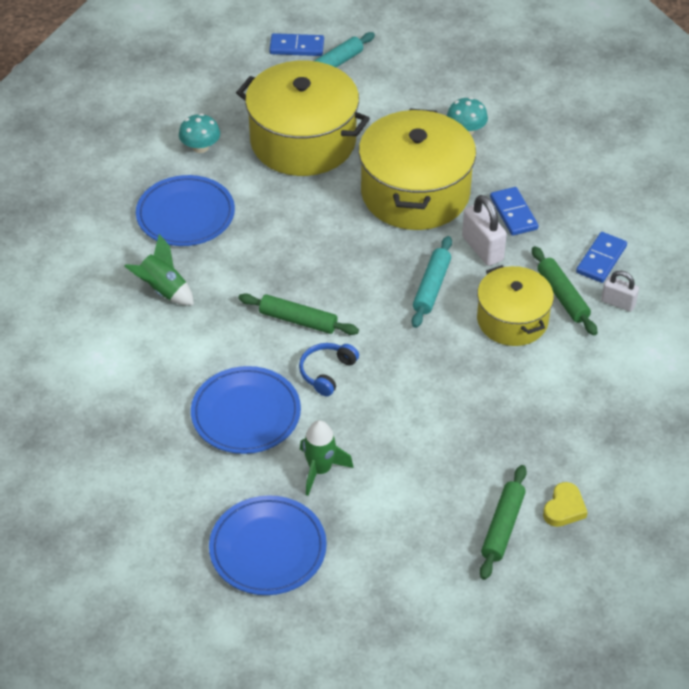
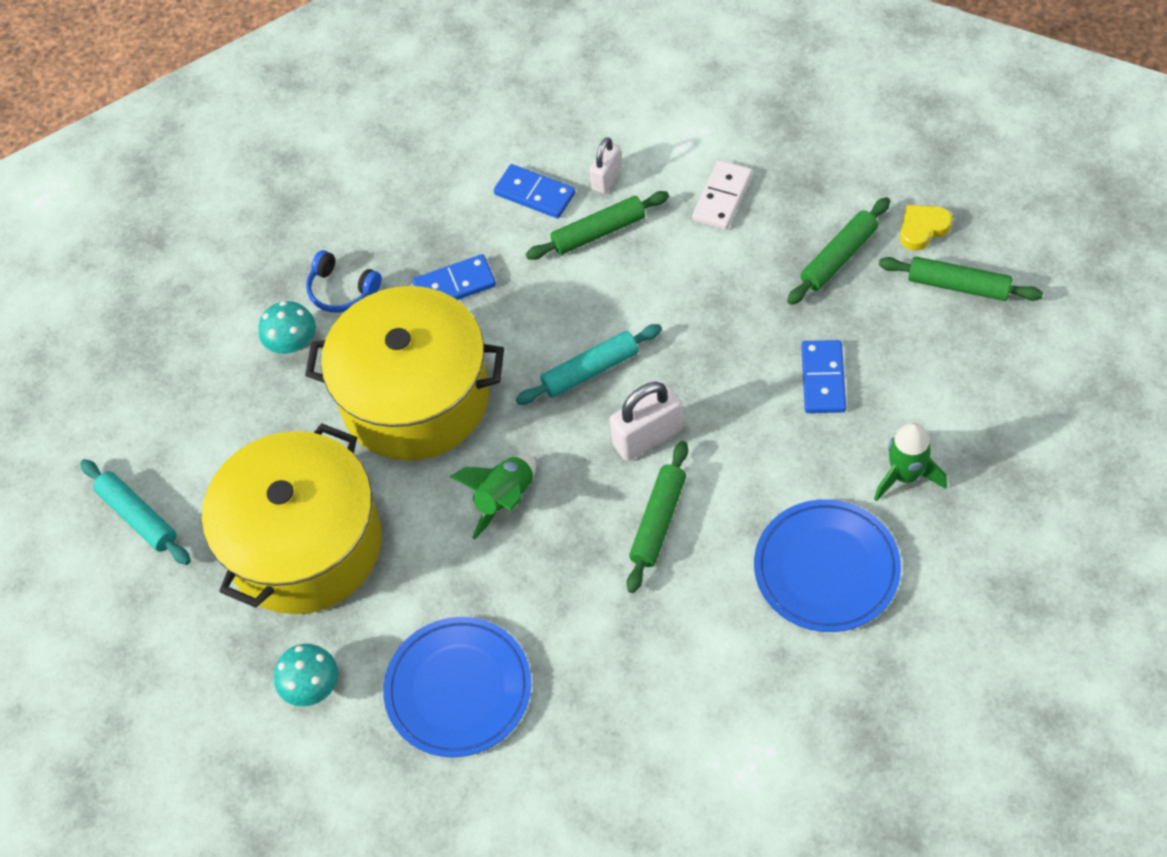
camera: 85 degrees left, 10 degrees up
green rocket [124,234,194,305] -> green rocket moved to [450,454,536,539]
blue plate [209,495,327,595] -> none
blue domino [269,33,324,56] -> blue domino moved to [801,340,846,413]
blue headphones [299,343,359,396] -> blue headphones moved to [306,250,382,313]
turquoise rolling pin [412,236,452,328] -> turquoise rolling pin turned 45 degrees counterclockwise [516,324,662,405]
white padlock [462,195,507,266] -> white padlock moved to [610,382,683,461]
yellow pot [477,265,554,346] -> none
yellow heart [543,482,588,527] -> yellow heart turned 60 degrees counterclockwise [900,205,952,251]
none -> white domino [692,160,752,230]
none -> green rolling pin [787,197,890,305]

